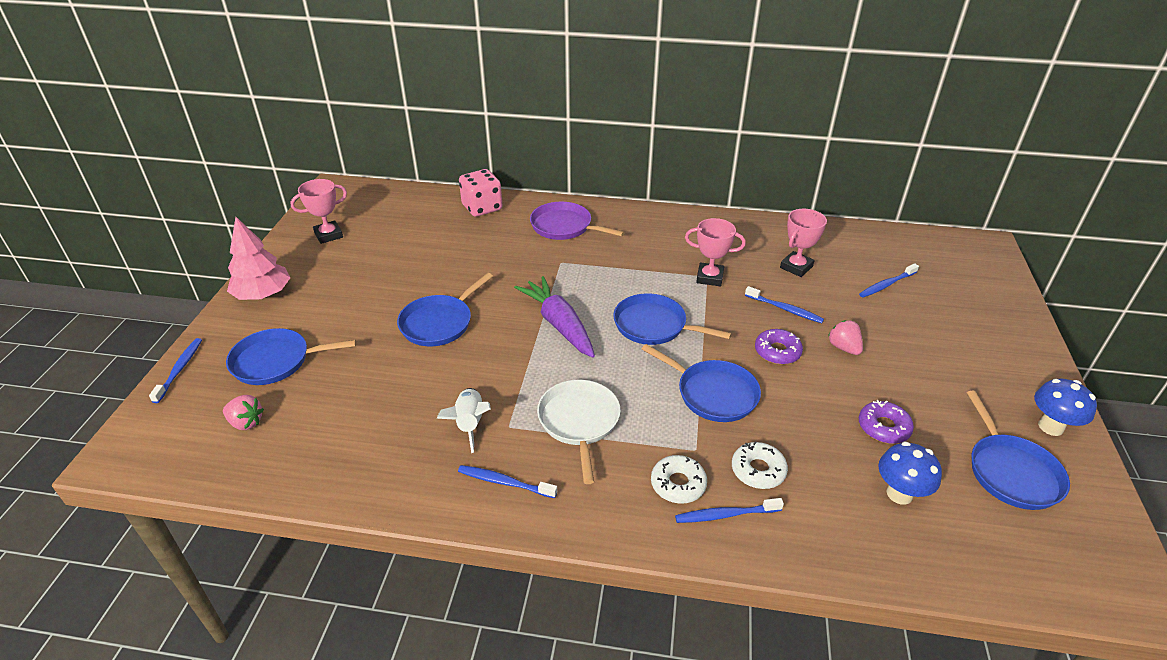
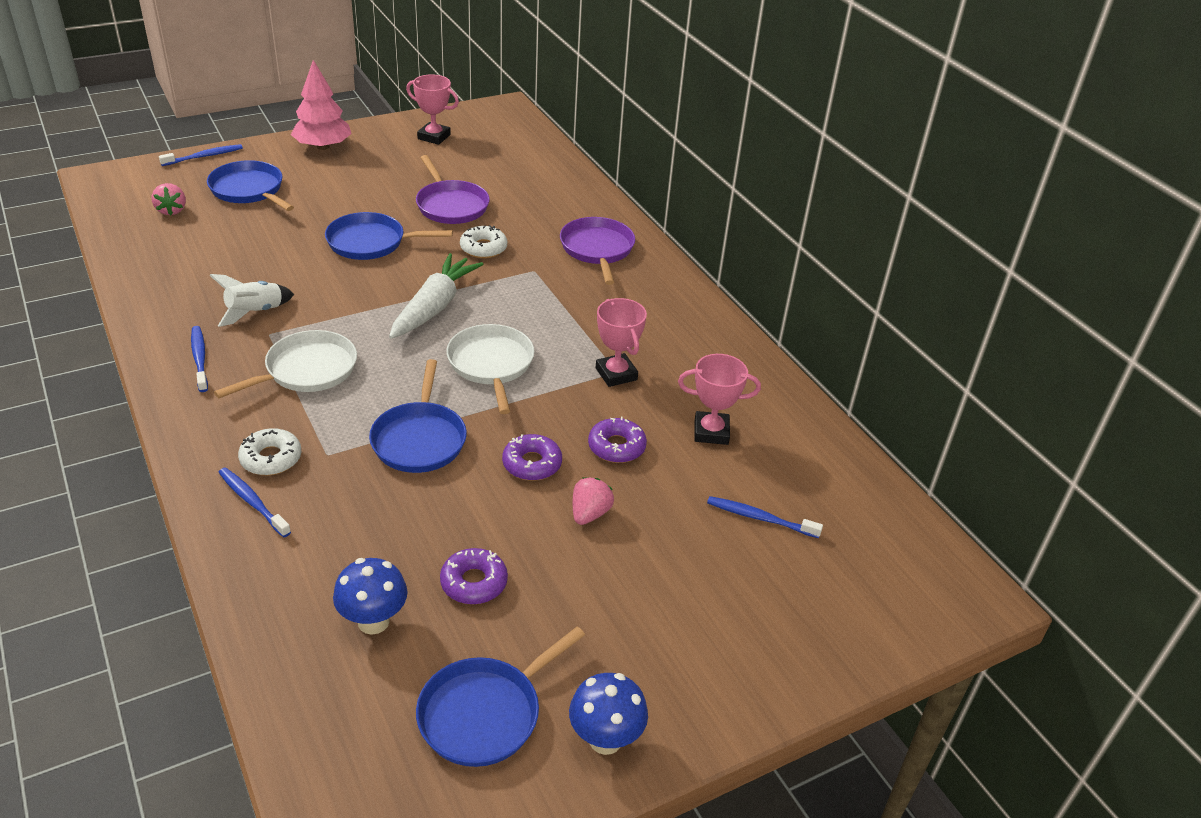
camera: 50 degrees right, 0 degrees up
pink dice [459,169,503,217] -> none
purple carrot [514,276,595,358] -> white carrot [389,253,483,339]
blue pan [613,293,732,345] -> white pan [446,324,534,414]
white donut [732,441,788,489] -> white donut moved to [460,225,507,258]
blue toothbrush [745,286,824,323] -> purple donut [588,417,647,463]
none -> purple pan [416,155,490,224]

